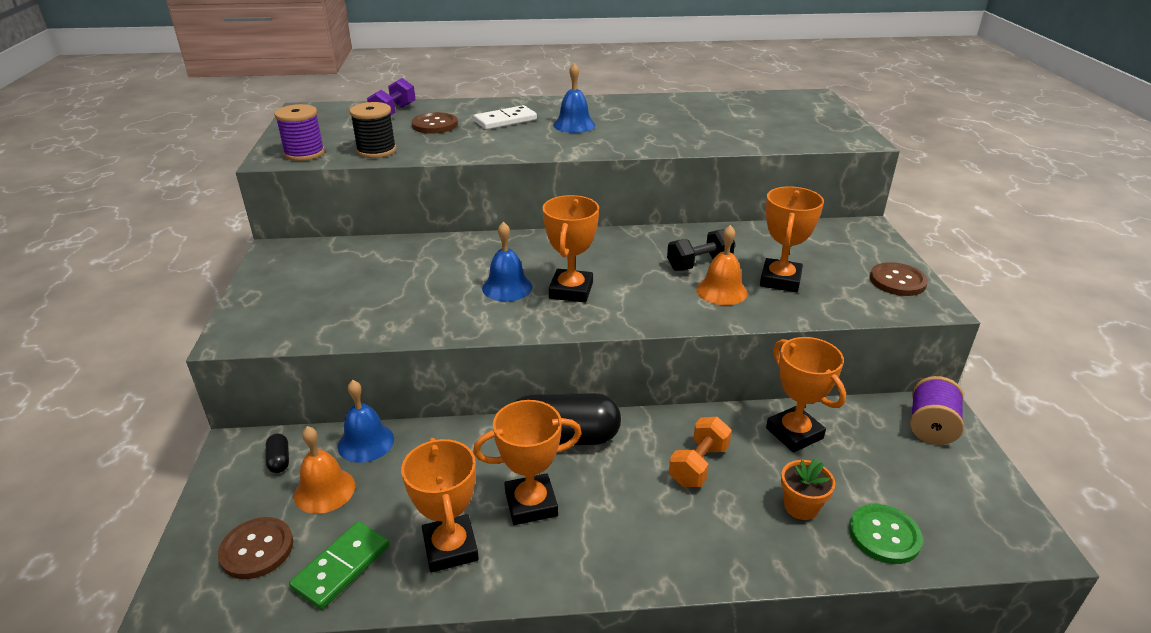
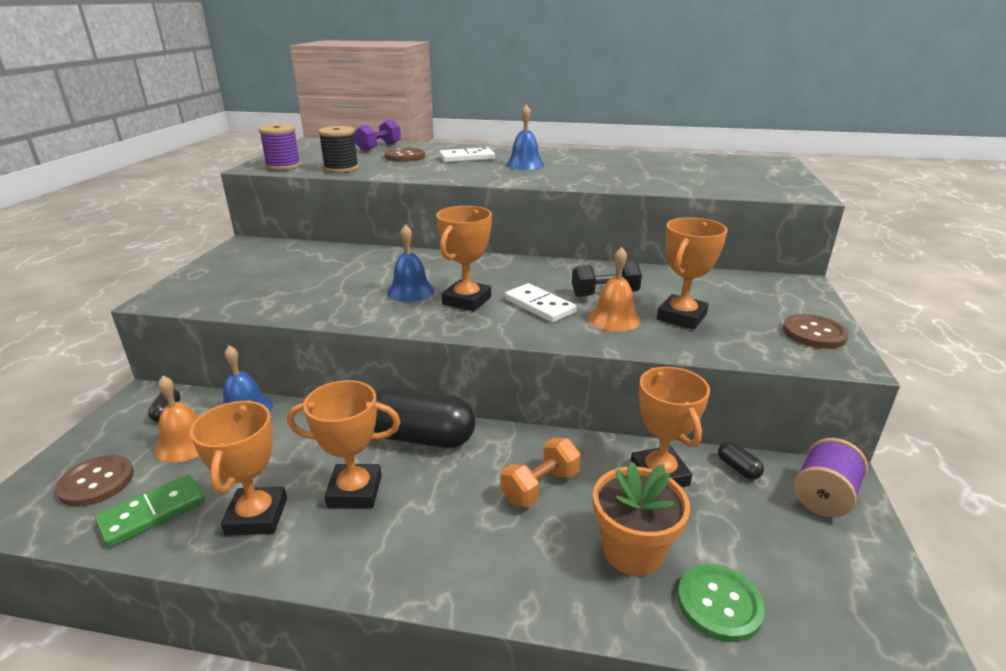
camera: 15 degrees right, 5 degrees down
orange flower pot [781,458,835,520] -> orange flower pot [593,462,690,576], size x1.56
none -> white domino [505,283,577,323]
none -> black capsule [718,441,764,480]

